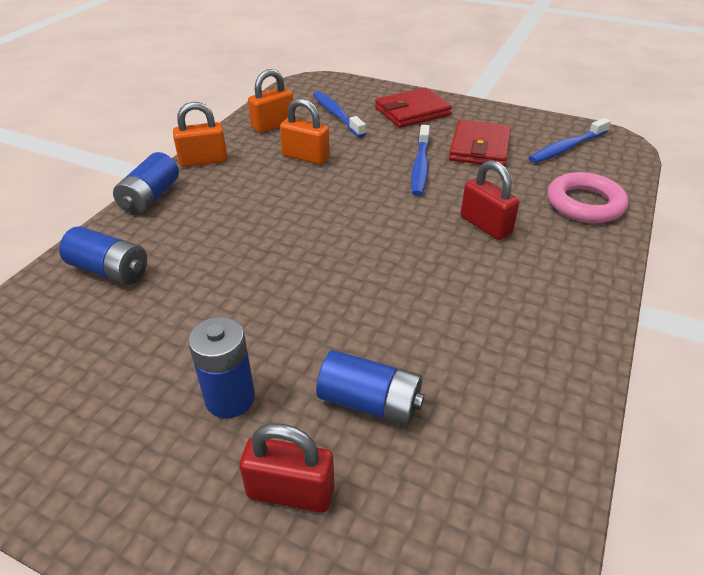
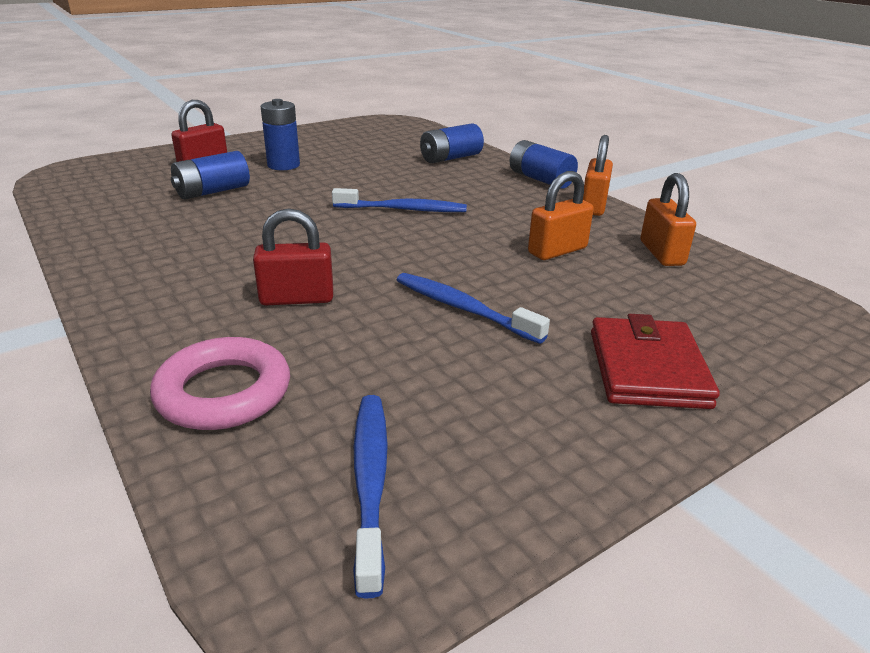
camera: 120 degrees right, 10 degrees down
blue toothbrush [313,91,366,138] -> blue toothbrush moved to [332,188,467,212]
red wallet [449,120,511,167] -> none

